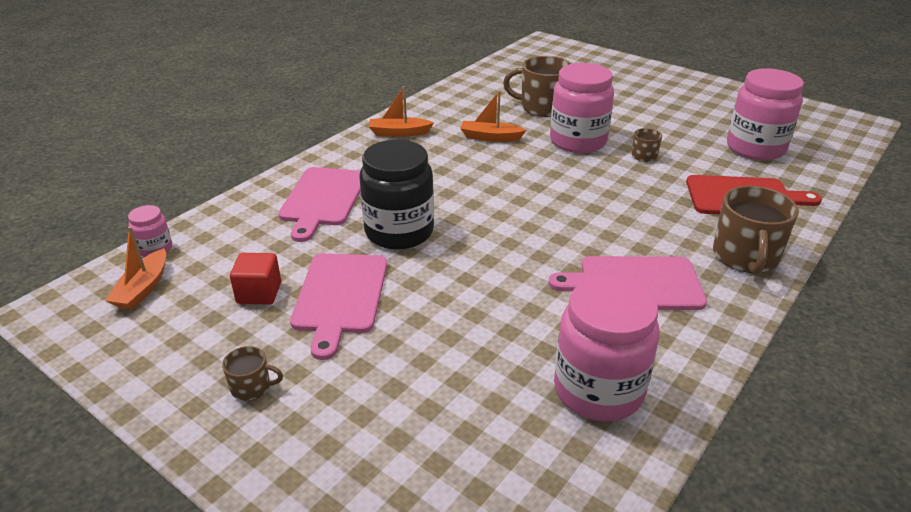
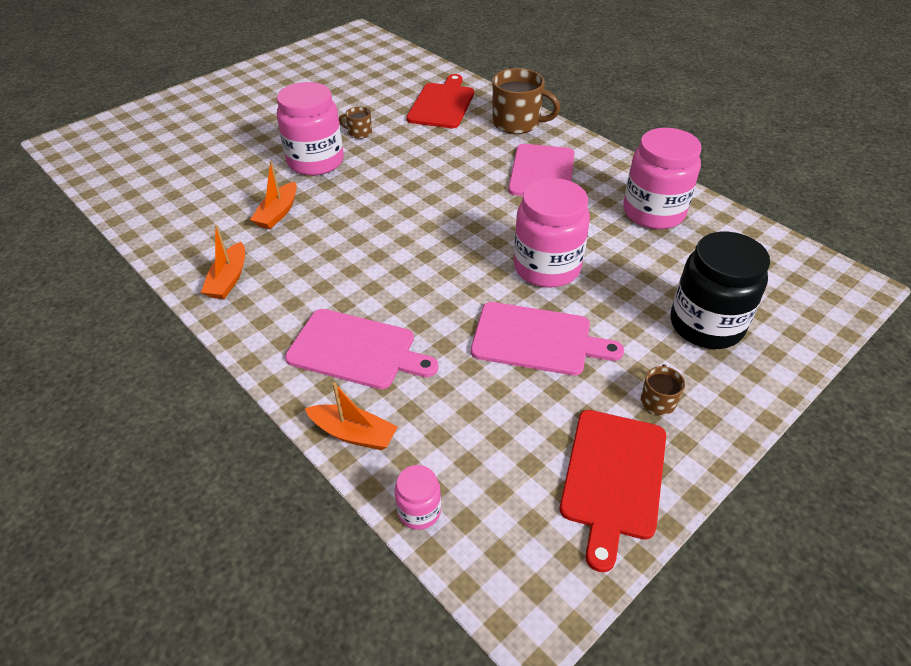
camera: 80 degrees left, 10 degrees up
orange boat [105,226,166,310] -> orange boat moved to [305,382,398,450]
red cube [230,253,281,305] -> none
black jar [359,140,434,250] -> black jar moved to [670,231,770,349]
brown mug [503,56,572,117] -> none
pink jar [727,68,804,160] -> pink jar moved to [514,178,590,288]
none -> red cutting board [560,410,666,572]

